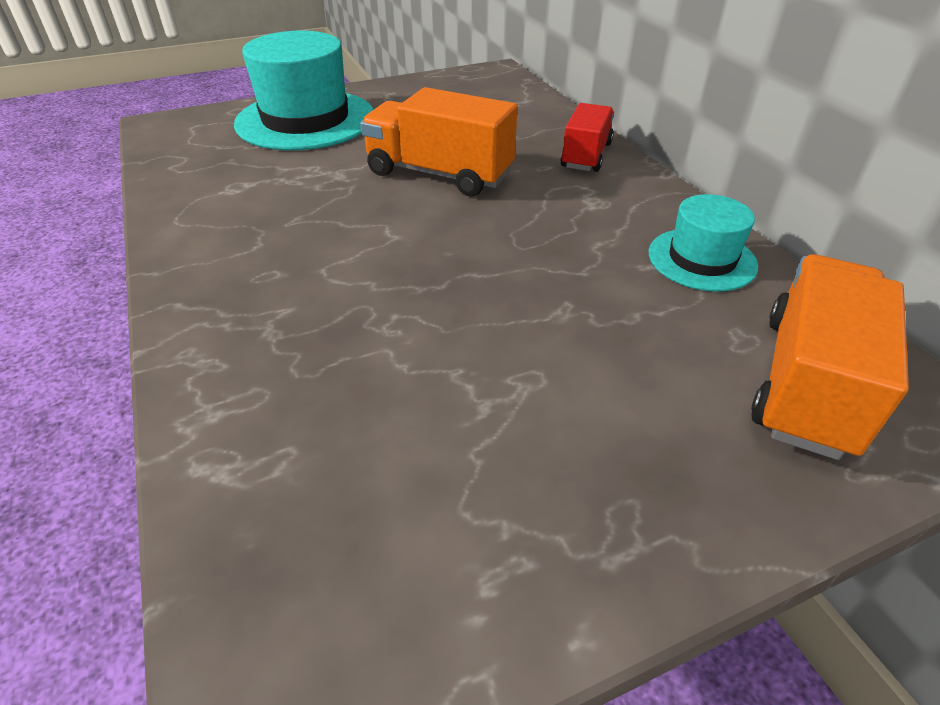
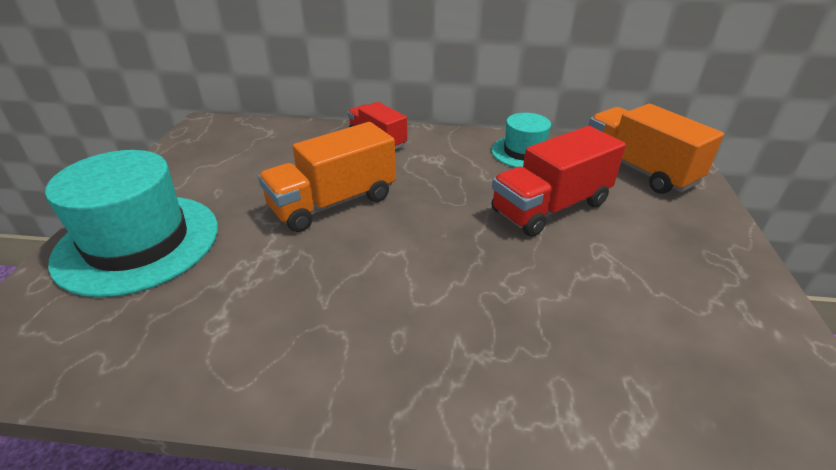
camera: 60 degrees left, 5 degrees down
none -> red truck [491,126,626,237]

